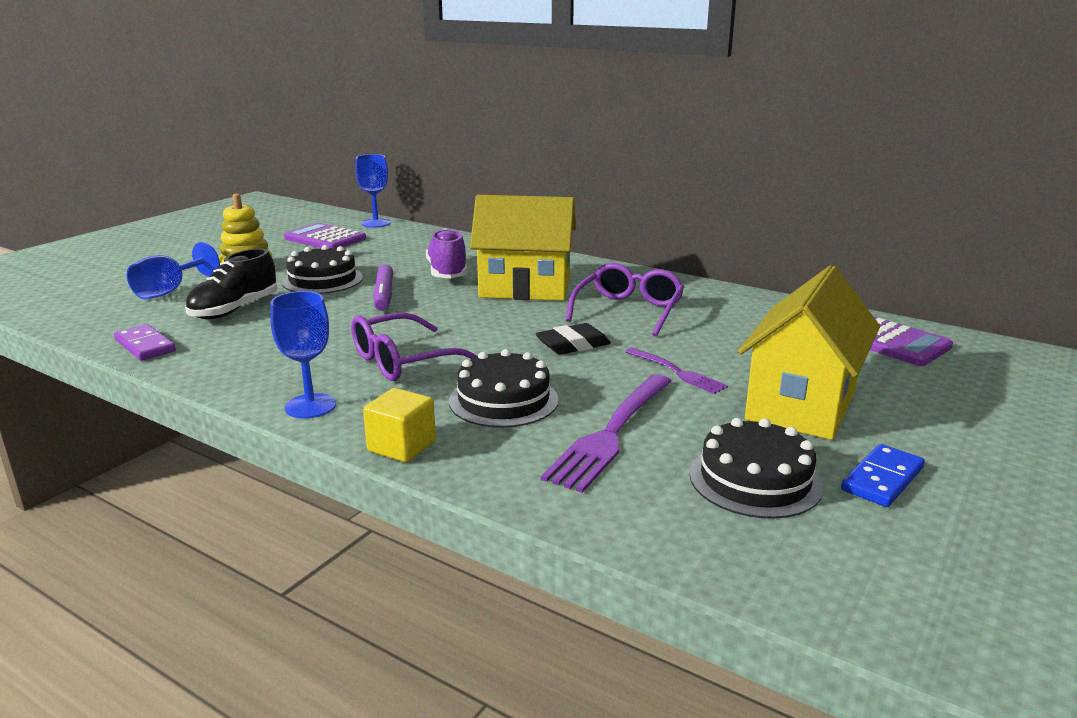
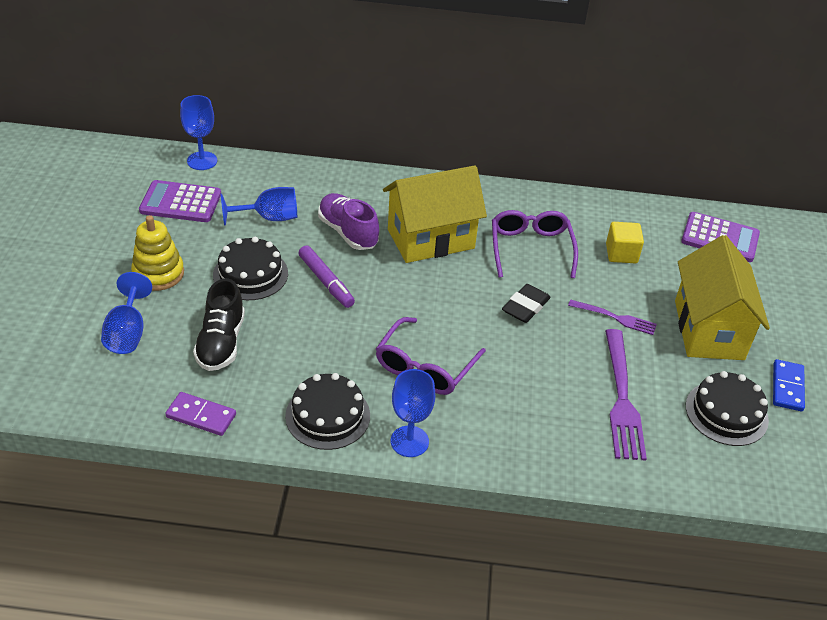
camera: 30 degrees left, 20 degrees up
yellow cube [363,388,436,462] -> yellow cube moved to [606,222,644,263]
black cake [449,349,559,428] -> black cake moved to [285,373,370,450]
none -> blue goblet [221,187,297,226]

